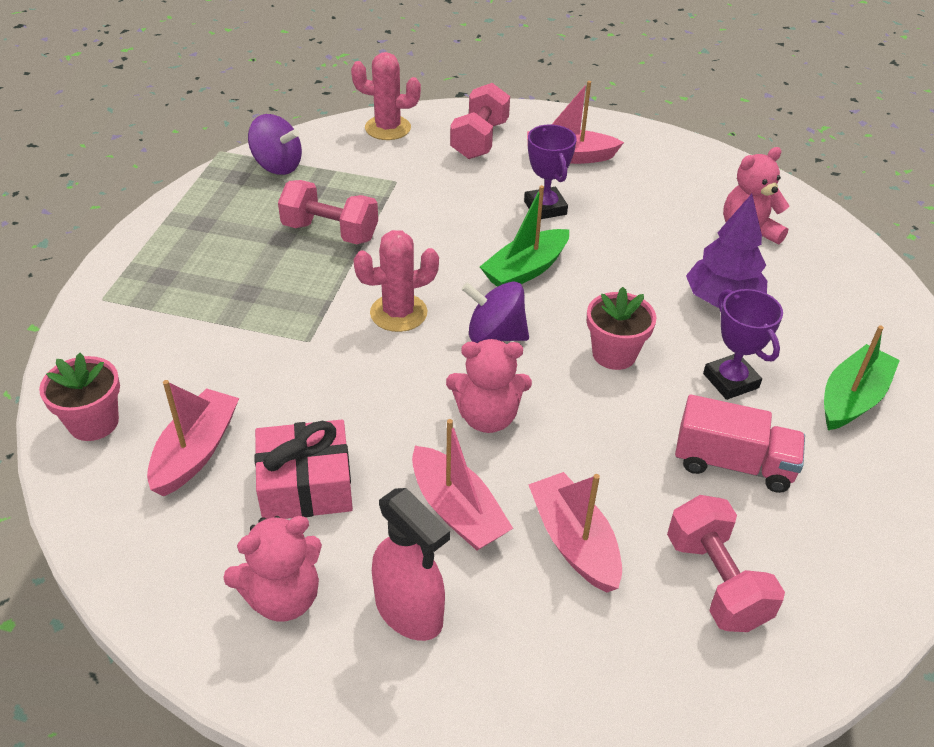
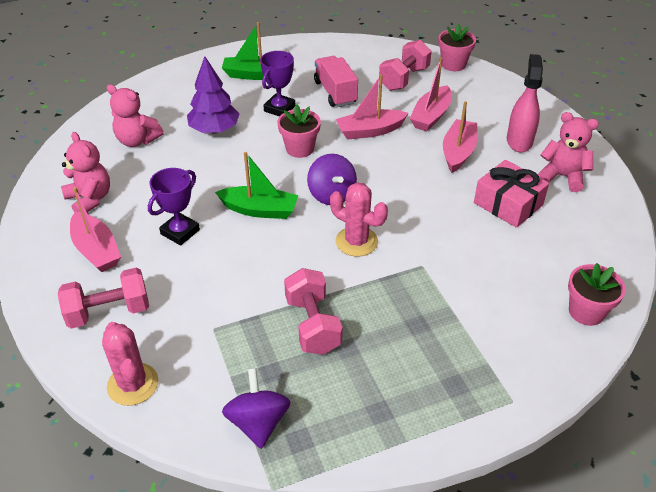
camera: 125 degrees left, 0 degrees up
pink boat [147,380,239,496] -> pink boat moved to [336,75,409,140]
pink teddy bear [446,339,532,433] -> pink teddy bear moved to [61,132,110,212]
none -> pink flower pot [438,24,476,71]

